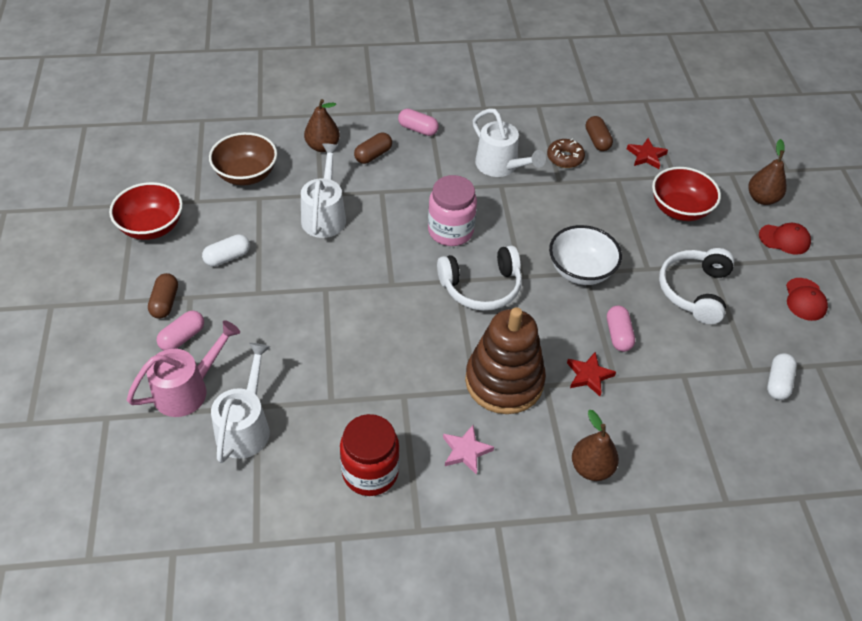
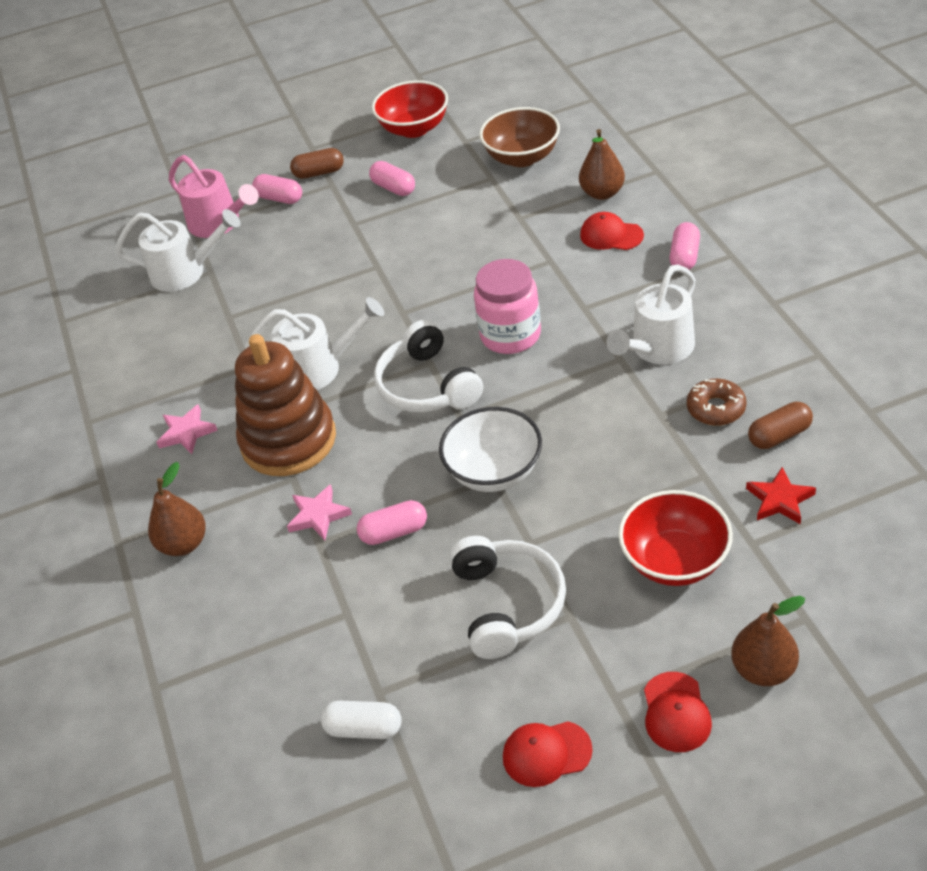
camera: 85 degrees right, 5 degrees down
white capsule [202,234,250,267] -> pink capsule [369,161,415,196]
white watering can [301,143,346,238] -> white watering can moved to [245,297,384,390]
red jar [340,414,400,496] -> none
brown capsule [354,133,392,164] -> red cap [580,212,644,250]
red star [567,351,616,396] -> pink star [287,484,352,540]
white headphones [659,248,734,324] -> white headphones turned 75 degrees clockwise [450,536,566,659]

